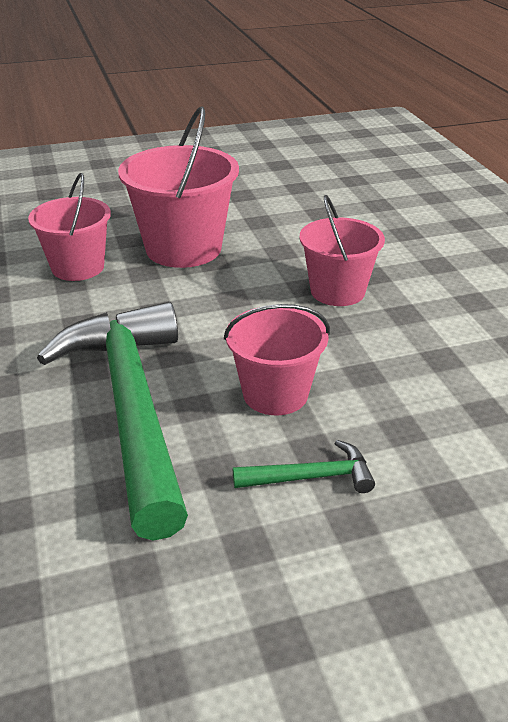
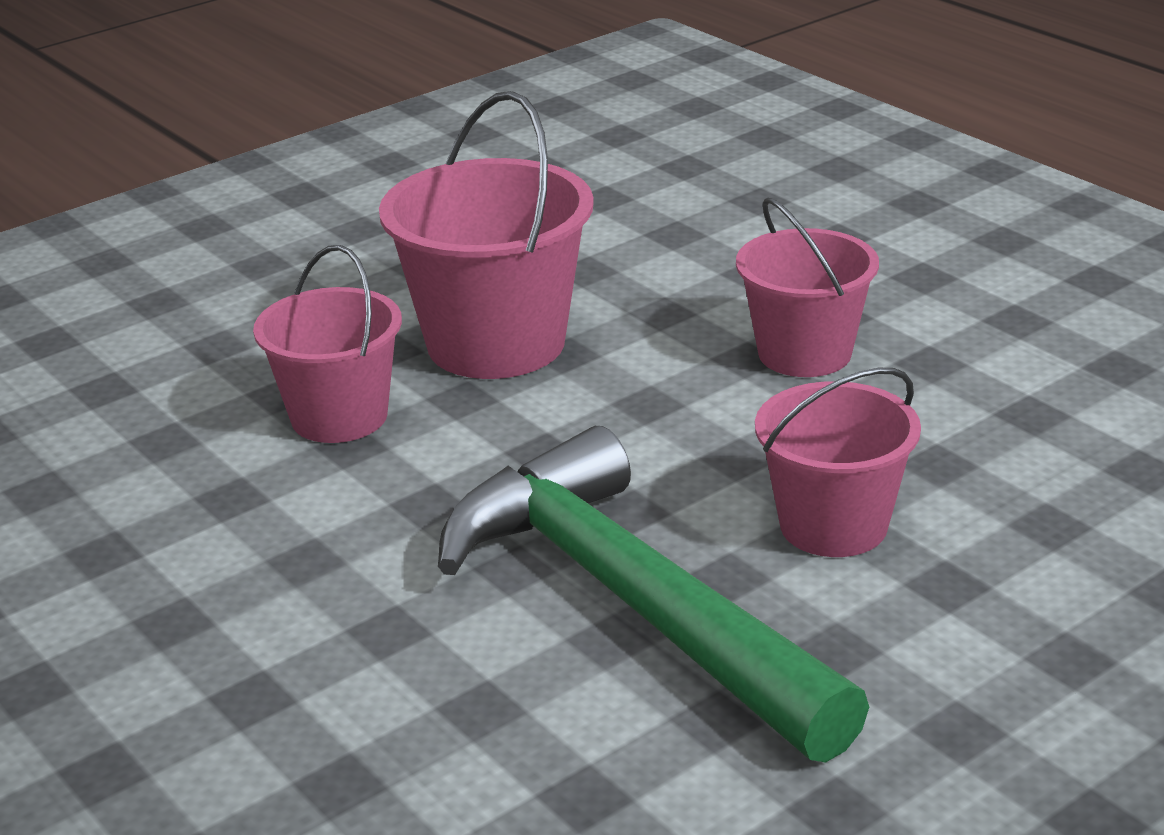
camera: 20 degrees left, 5 degrees down
green hammer [233,440,375,493] -> none

